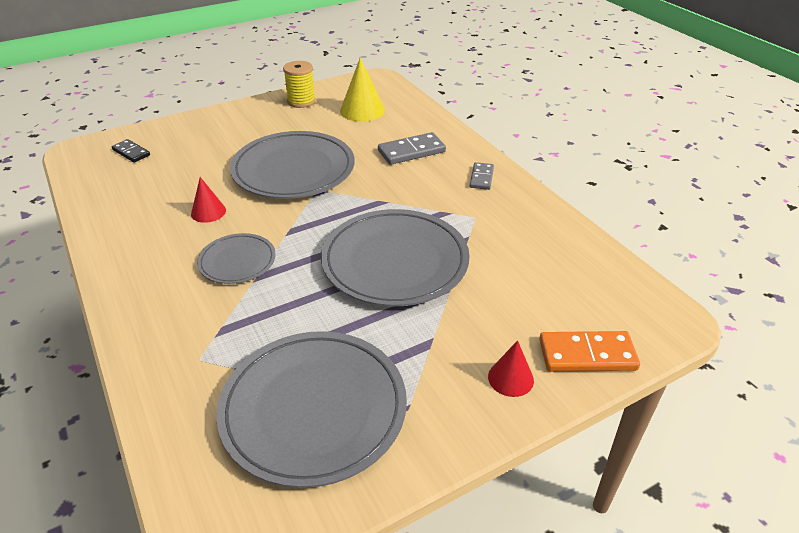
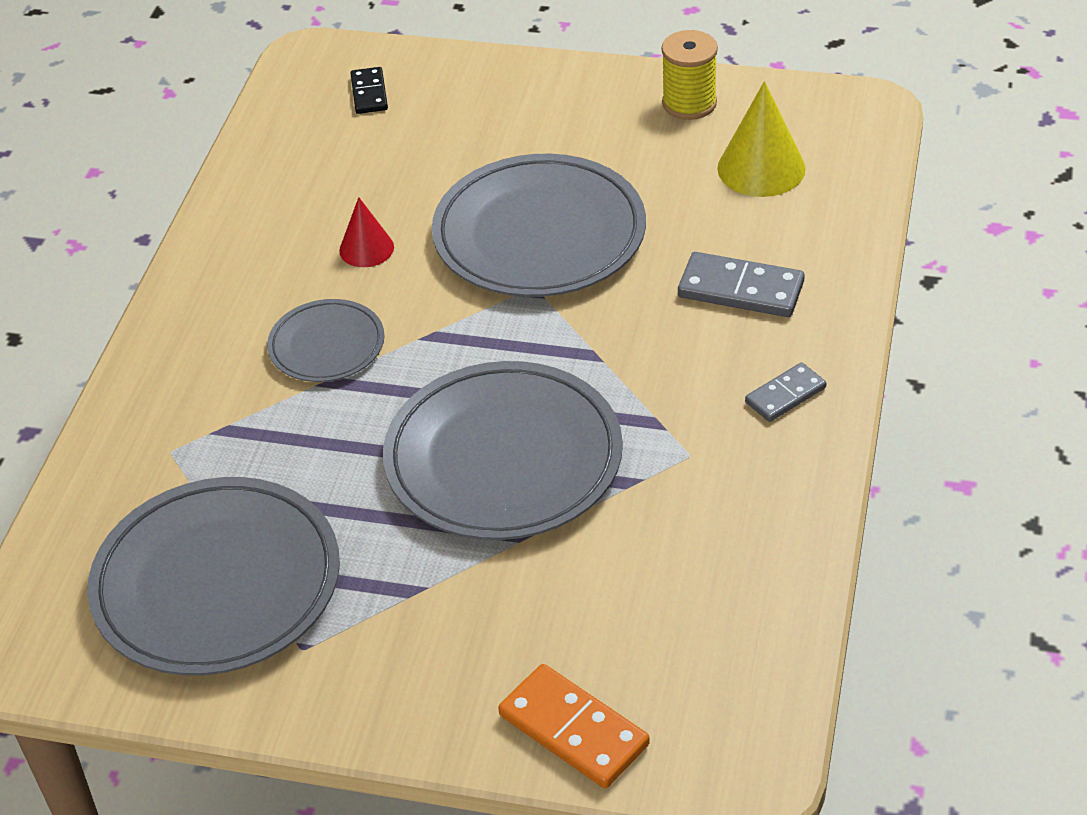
camera: 45 degrees right, 5 degrees up
red cone [488,340,534,397] -> none

